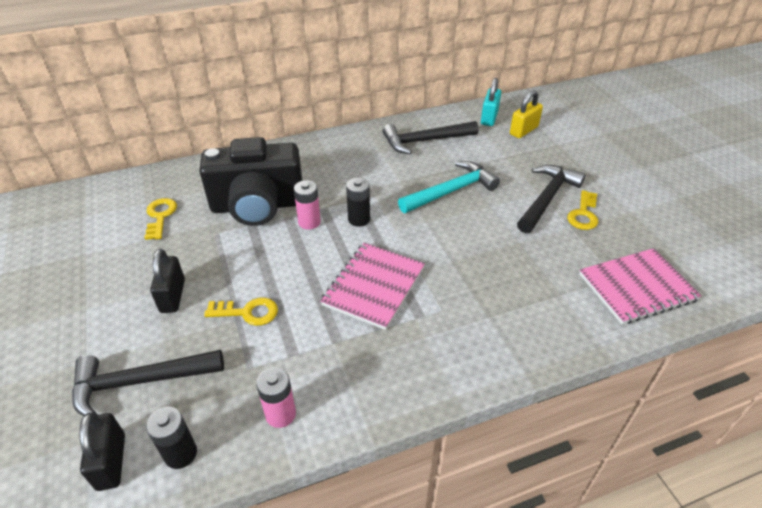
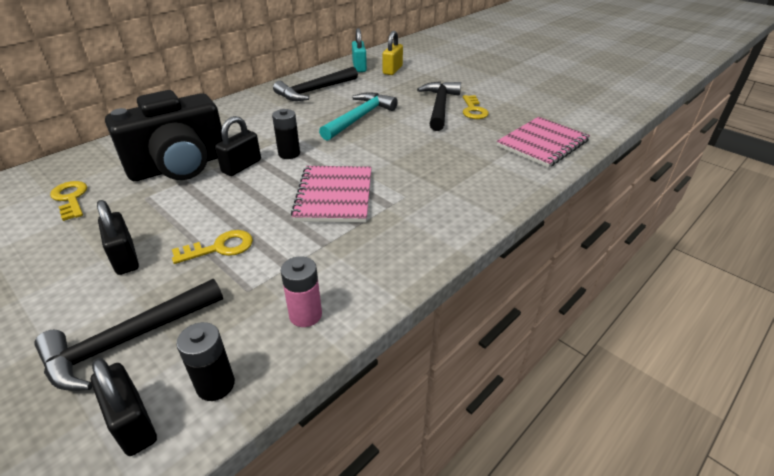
camera: 25 degrees left, 5 degrees down
pink battery [294,180,321,230] -> black padlock [215,116,261,176]

